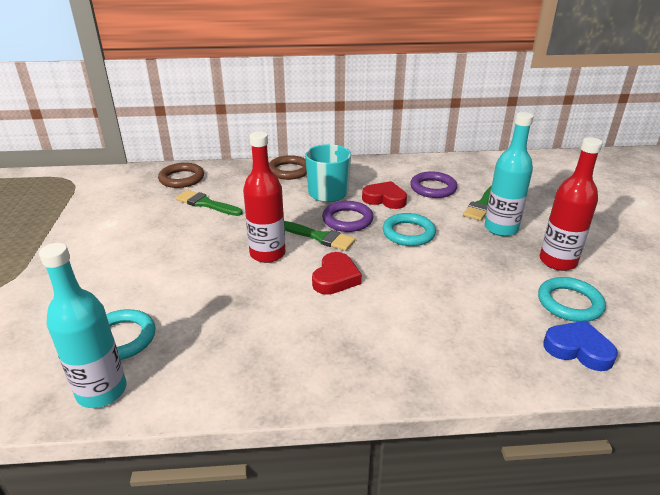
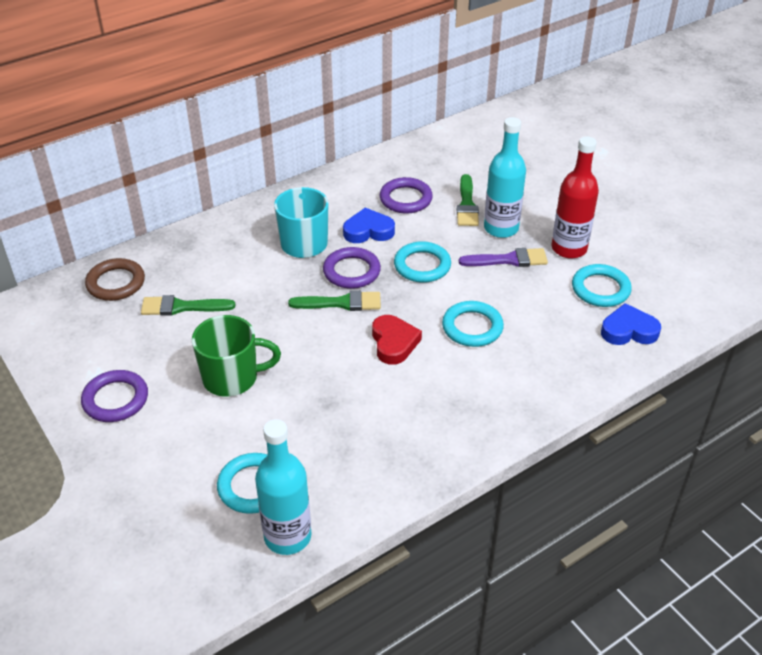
camera: 30 degrees left, 10 degrees up
red bottle [243,132,285,263] -> none
brown ring [269,155,307,180] -> none
red heart [362,181,407,209] -> blue heart [343,207,395,243]
none -> purple ring [81,370,148,422]
none -> green mug [192,315,281,397]
none -> turquoise ring [442,301,504,347]
none -> purple brush [459,248,548,267]

